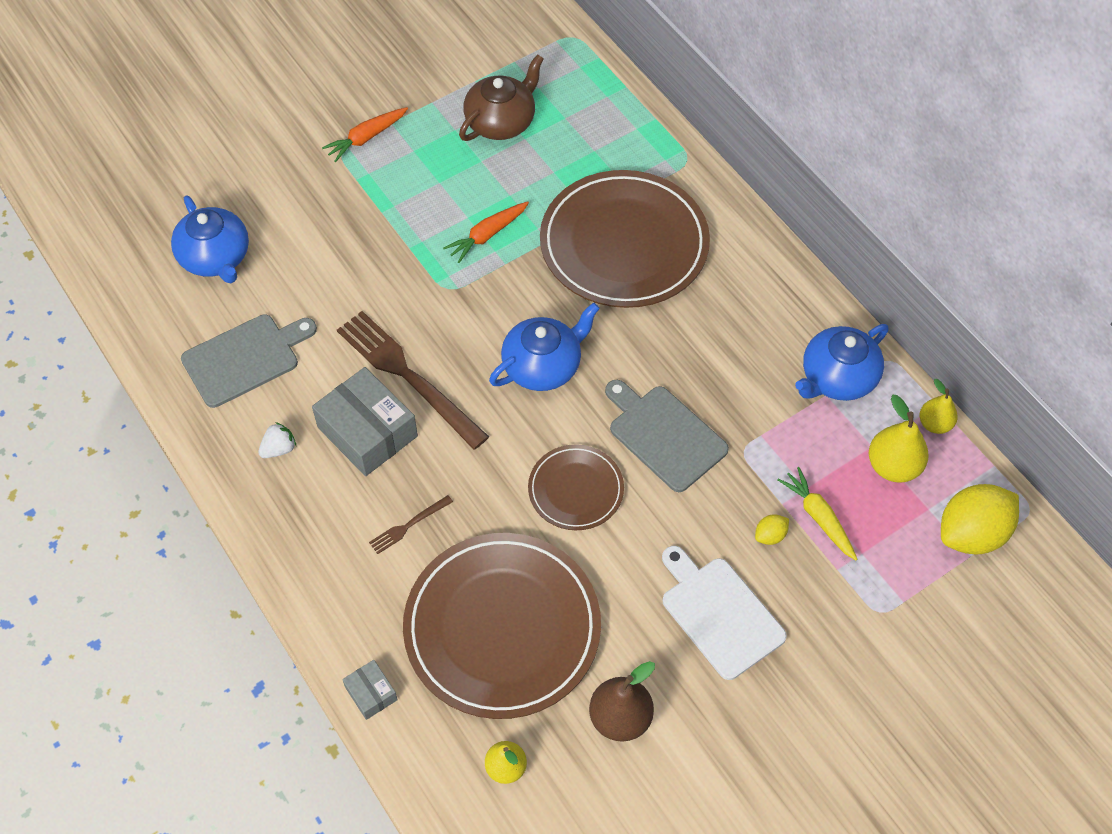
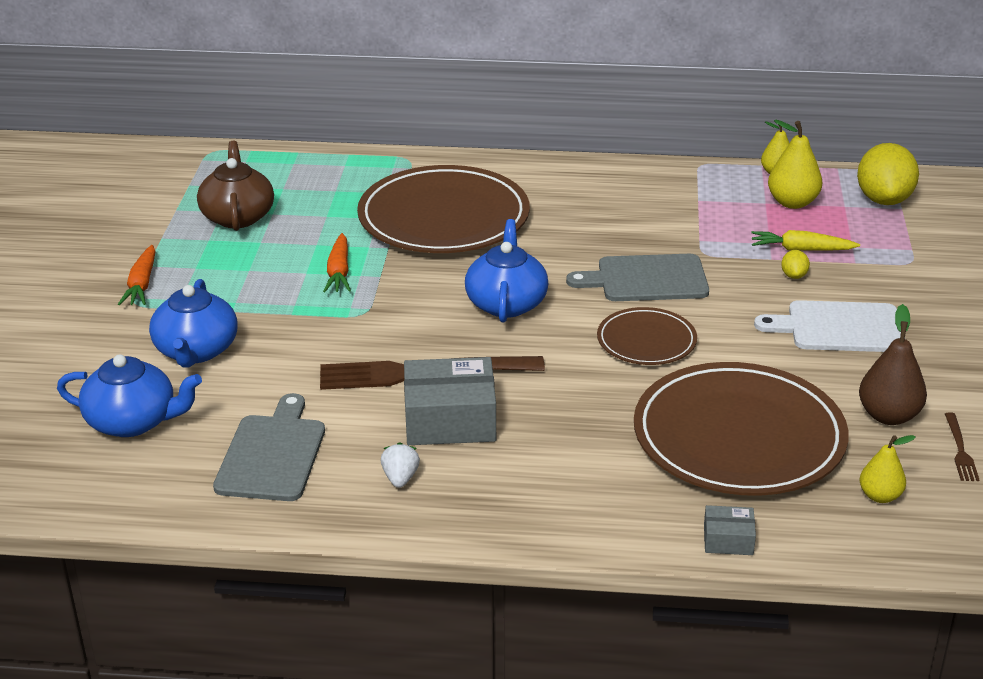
camera: 50 degrees left, 25 degrees down
brown fork [369,495,453,554] -> brown fork moved to [945,412,980,481]
blue teapot [795,324,889,401] -> blue teapot moved to [149,279,238,368]

